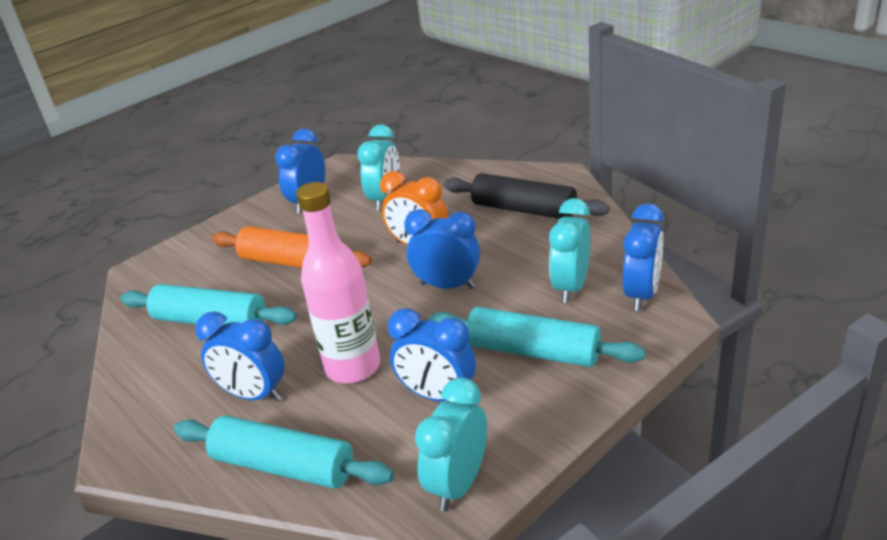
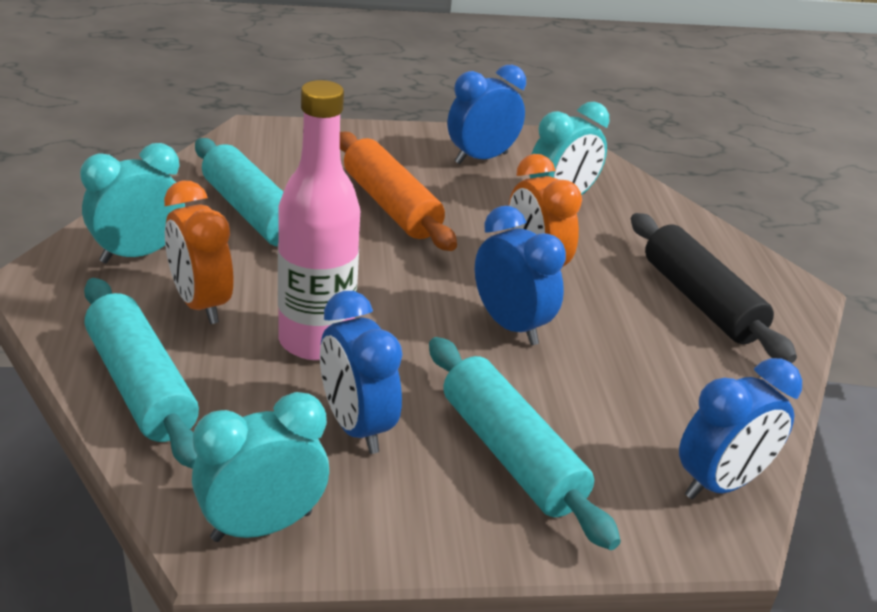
camera: 30 degrees right, 0 degrees up
blue clock [195,311,285,402] -> orange clock [164,181,233,324]
turquoise clock [549,198,591,303] -> turquoise clock moved to [80,143,185,263]

